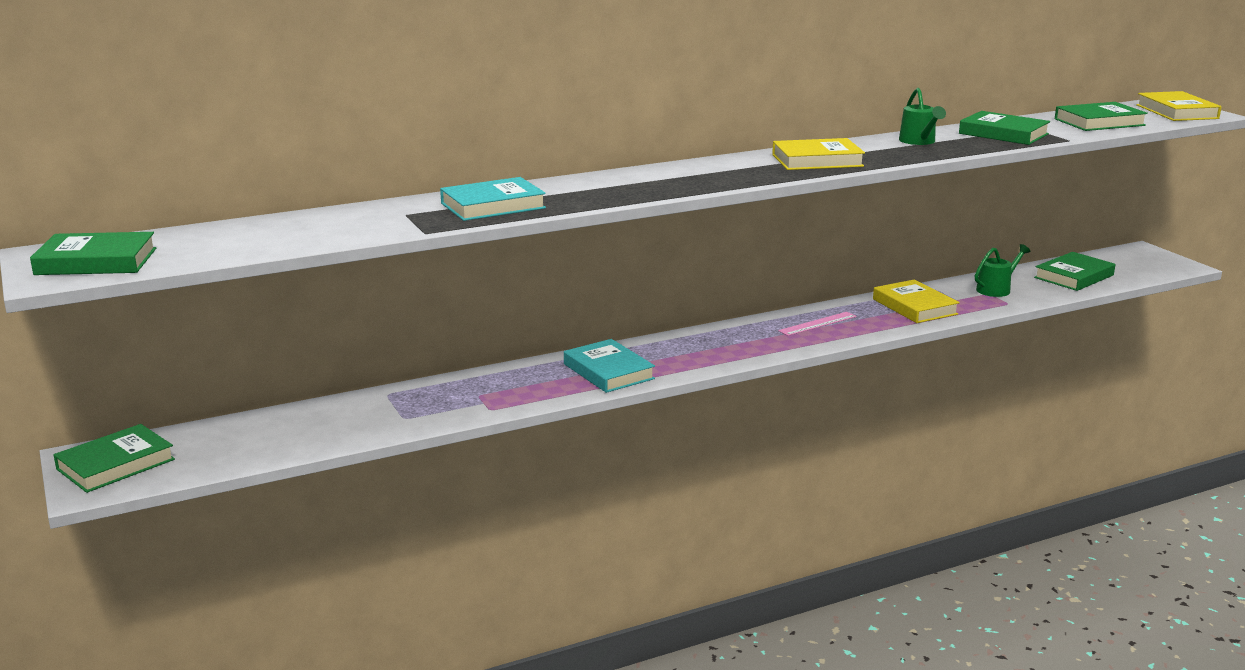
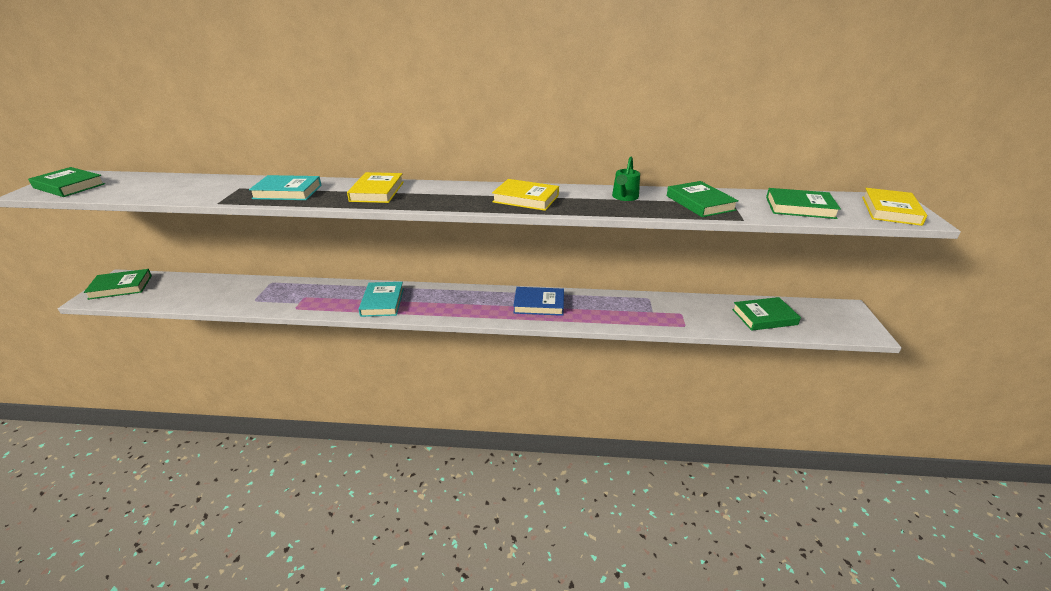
camera: 30 degrees right, 10 degrees up
pink ruler [778,312,857,336] -> blue book [513,287,564,316]
yellow book [873,279,960,323] -> yellow book moved to [347,172,404,203]
green watering can [975,244,1031,297] -> none

